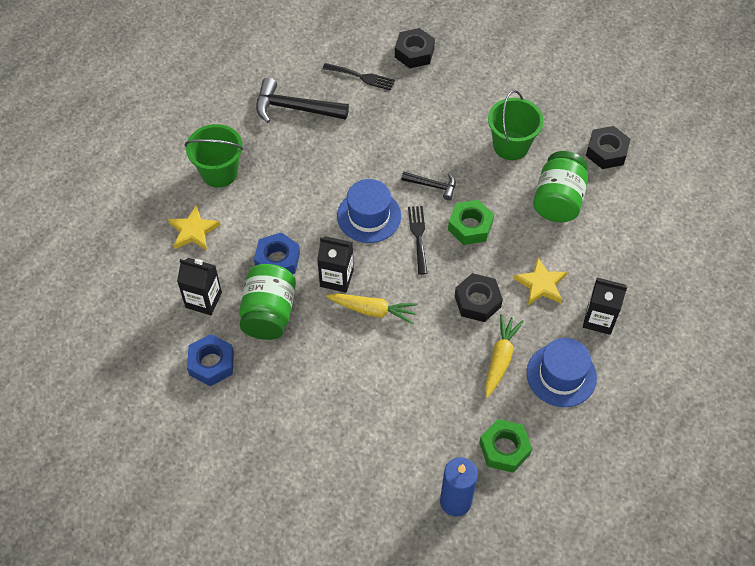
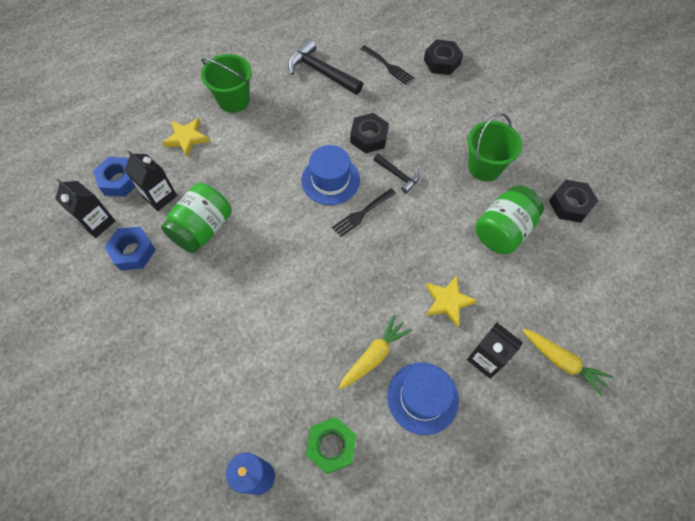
camera: 25 degrees right, 5 degrees up
blue nut [254,232,300,274] -> blue nut moved to [93,157,135,197]
black carton [317,236,354,293] -> black carton moved to [55,179,115,238]
yellow carrot [326,293,418,324] -> yellow carrot moved to [522,329,613,397]
black fork [408,206,428,275] -> black fork turned 150 degrees counterclockwise [332,188,396,237]
green nut [448,200,494,245] -> none
black nut [455,273,503,322] -> black nut moved to [350,113,389,153]

